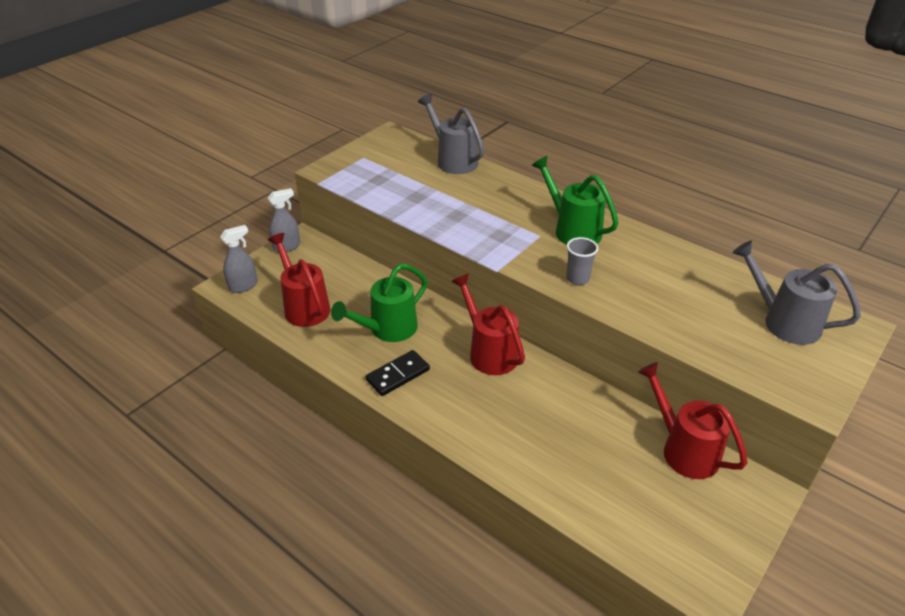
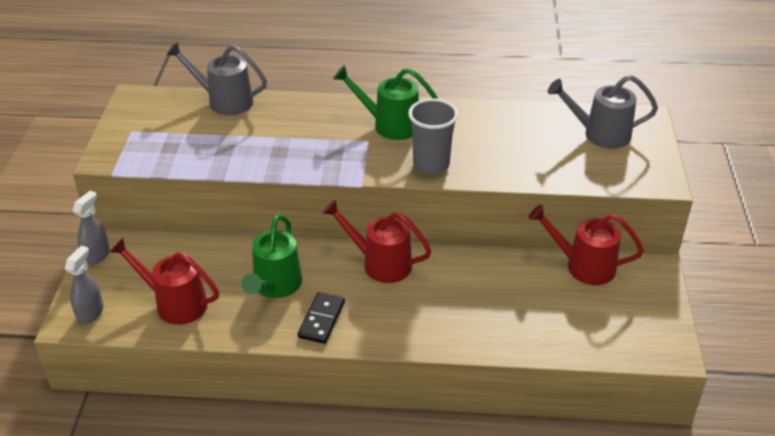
camera: 35 degrees left, 0 degrees up
grey cup [566,237,598,285] -> grey cup [408,99,458,175], size x1.67

